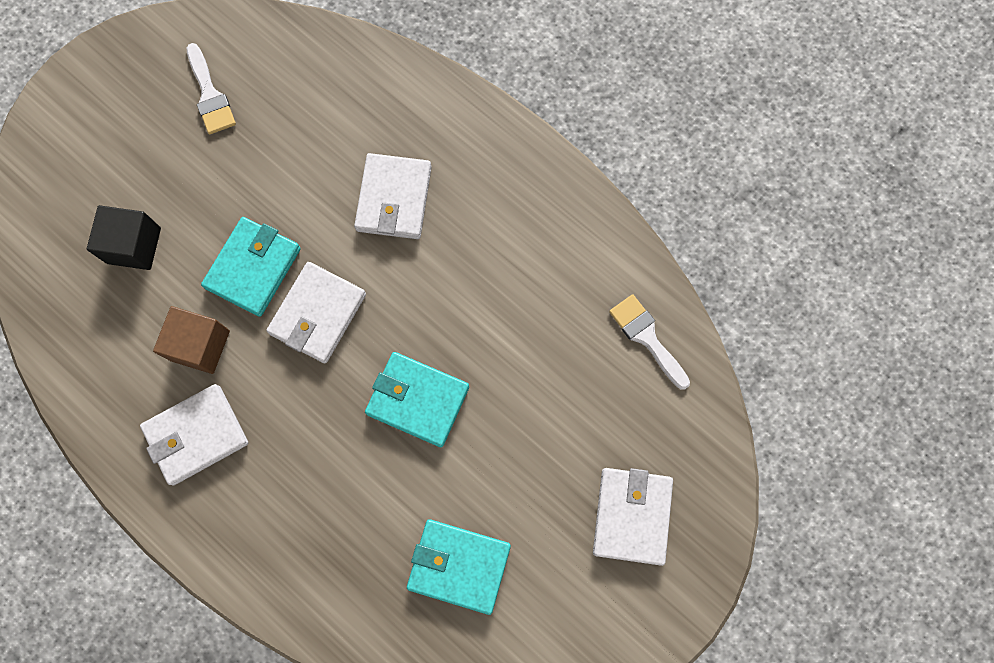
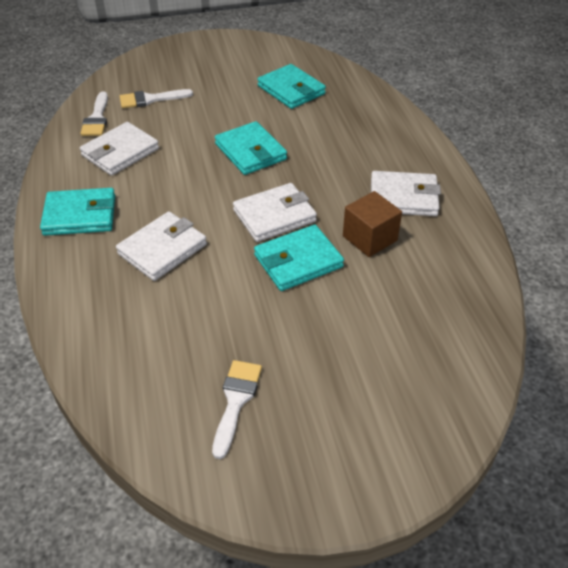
camera: 145 degrees left, 30 degrees down
black cube [87,205,161,270] -> none
white wallet [593,468,673,566] -> white wallet moved to [80,122,159,176]
none -> turquoise wallet [40,188,115,236]
none -> white brush [120,89,193,108]

